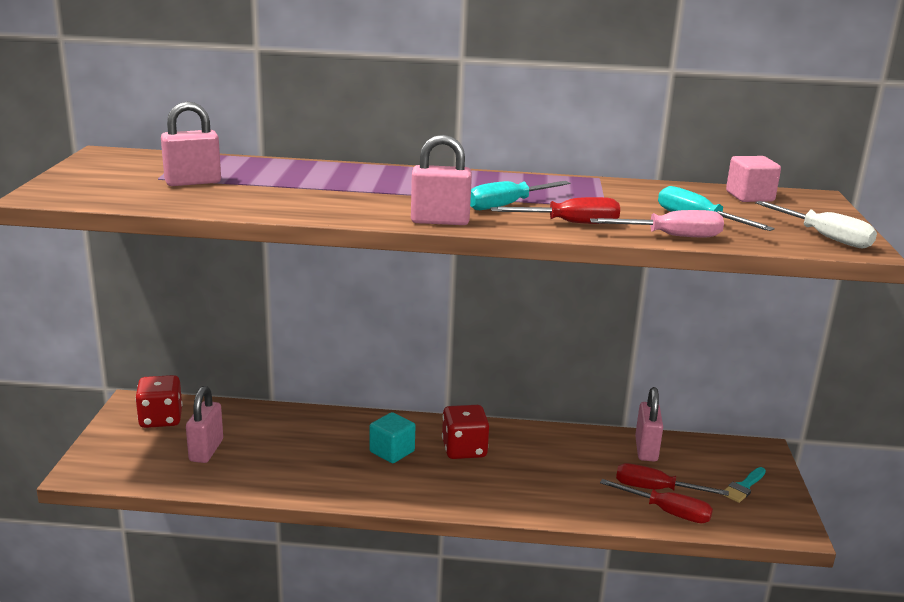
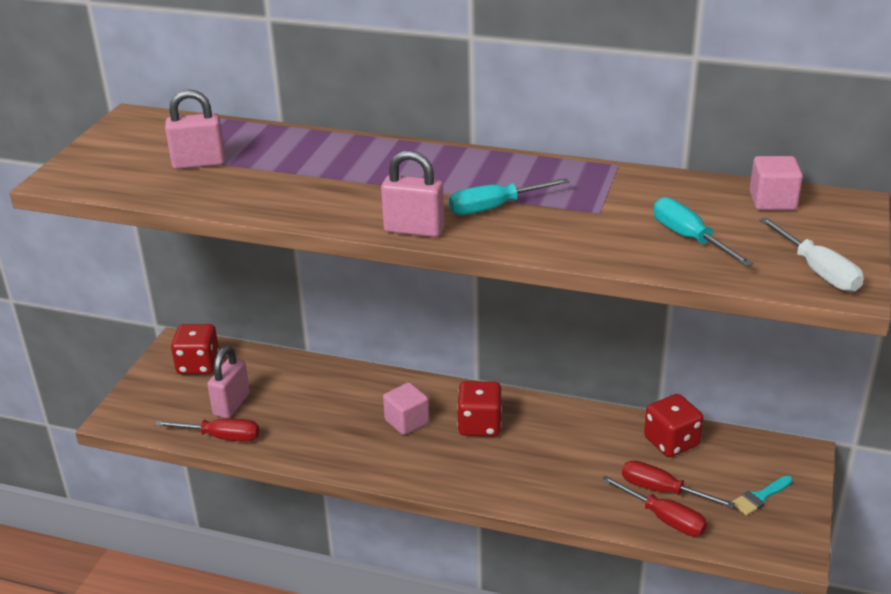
camera: 15 degrees right, 10 degrees up
turquoise cube [369,412,415,463] -> pink cube [383,382,430,435]
red screwdriver [491,197,620,224] -> red screwdriver moved to [155,419,259,442]
pink screwdriver [590,210,724,237] -> none
pink padlock [635,387,663,462] -> red dice [644,394,703,457]

